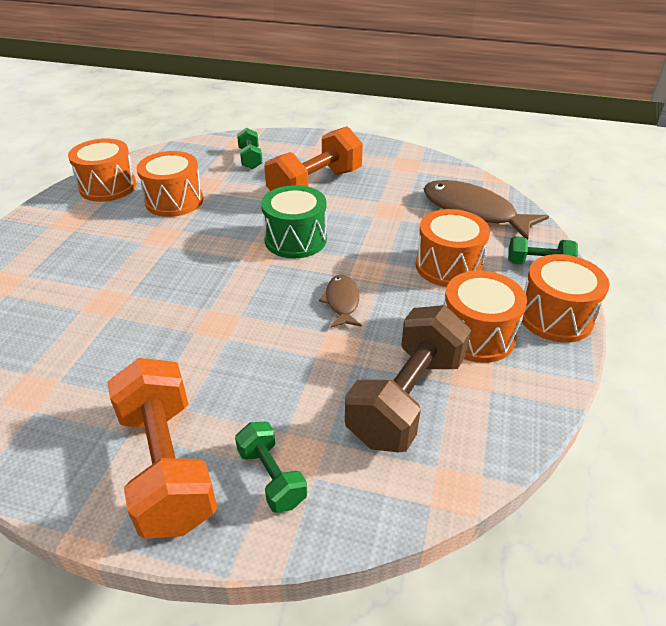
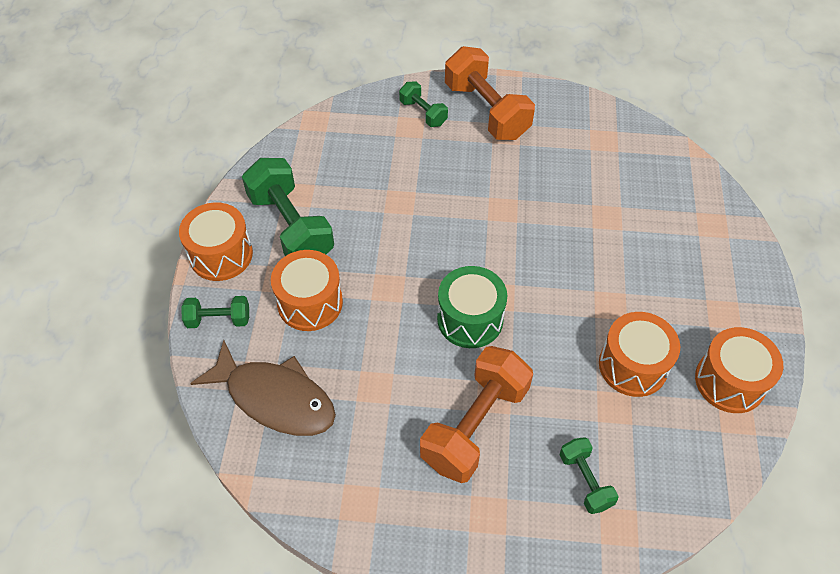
camera: 170 degrees right, 15 degrees up
brown fish [319,275,362,328] -> none
brown dumbbell [345,305,471,452] -> none
orange drum [444,271,527,363] -> green dumbbell [242,158,334,256]

